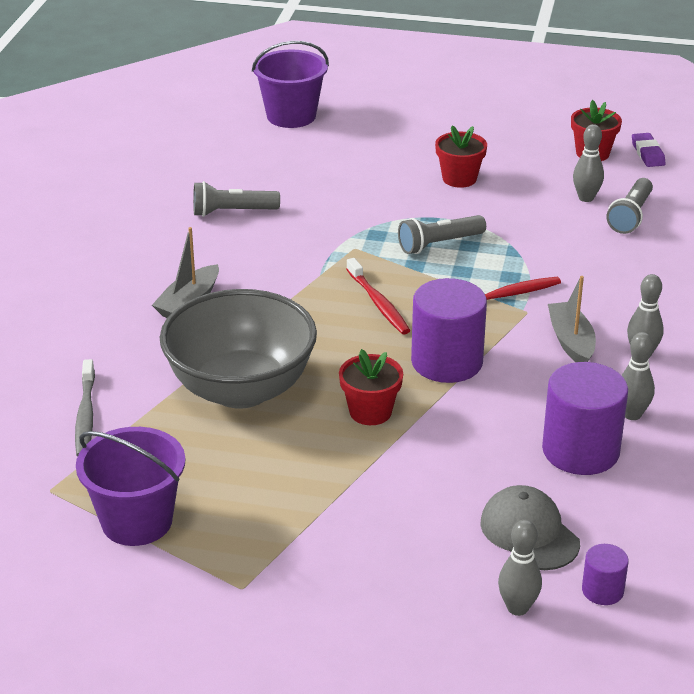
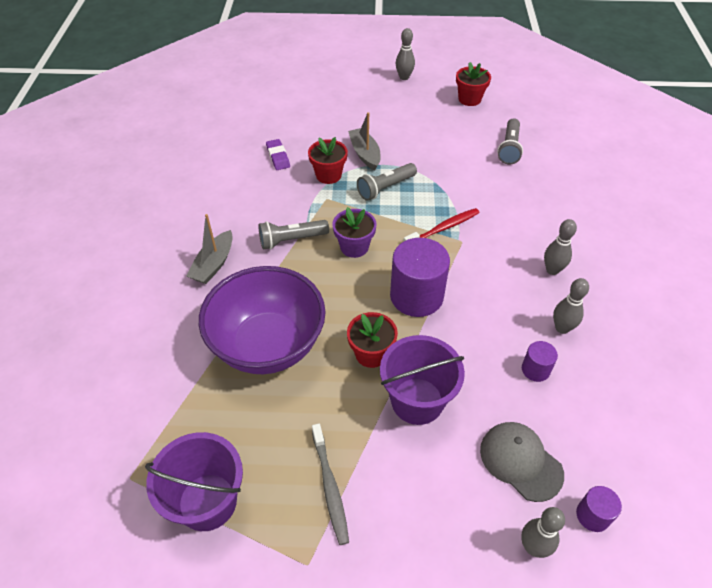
camera: 10 degrees left, 15 degrees up
grey toothbrush [75,359,95,457] -> grey toothbrush moved to [312,424,349,545]
grey bowl [160,289,317,409] -> purple bowl [199,266,326,374]
grey flashlight [193,181,280,217] -> grey flashlight moved to [259,220,329,250]
purple bucket [252,41,329,128] -> purple bucket moved to [380,335,465,425]
red toothbrush [346,258,411,335] -> purple flower pot [332,207,377,258]
red flower pot [435,125,487,188] -> red flower pot moved to [308,137,348,184]
purple cylinder [542,362,628,475] -> purple cylinder [522,341,558,382], size x0.49
grey boat [548,276,596,362] -> grey boat moved to [348,112,380,171]
grey bowling pin [573,124,604,202] -> grey bowling pin moved to [395,28,415,80]
purple eraser [632,133,666,167] -> purple eraser moved to [266,139,290,170]

